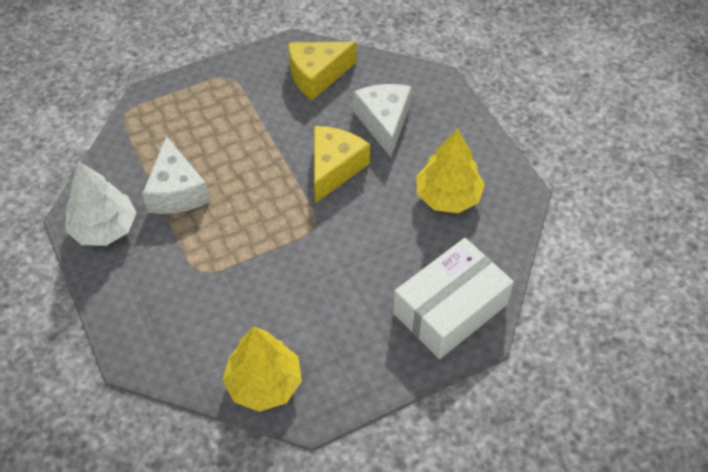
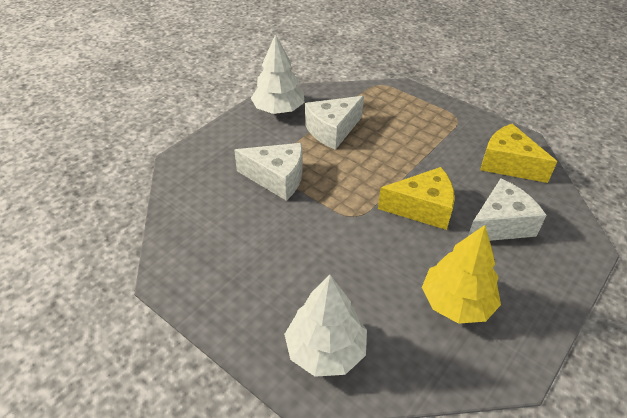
camera: 65 degrees right, 10 degrees down
yellow tree [222,327,302,412] -> none
white box [393,238,514,359] -> white tree [284,275,367,377]
none -> white cheese [234,143,302,201]

